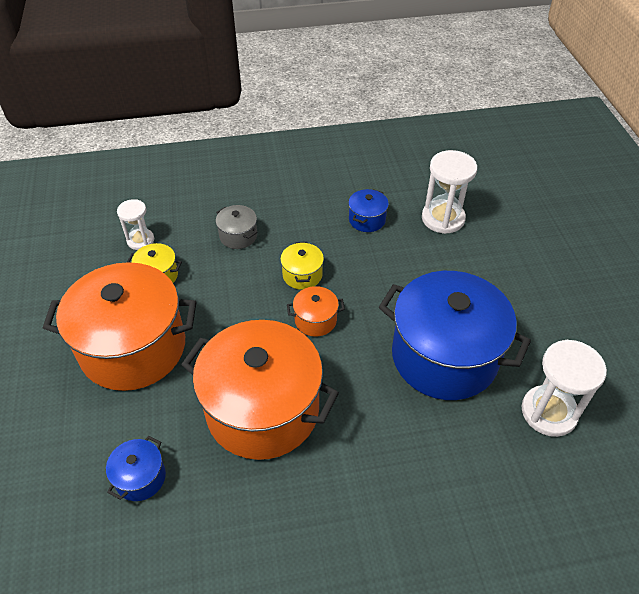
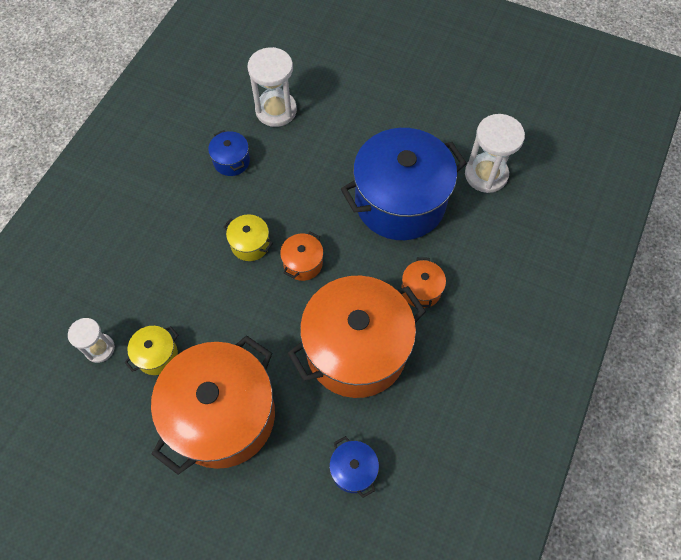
camera: 55 degrees left, 15 degrees up
grey pot [216,205,258,249] -> none
none -> orange pot [401,257,446,308]

